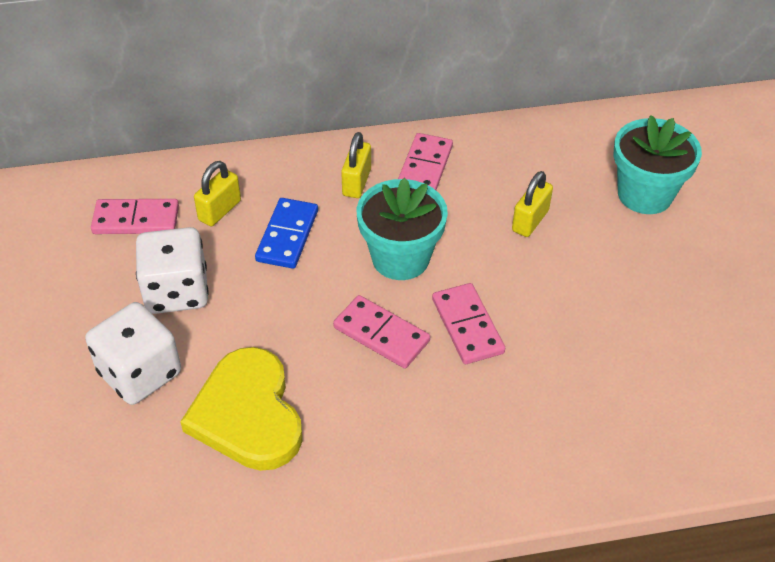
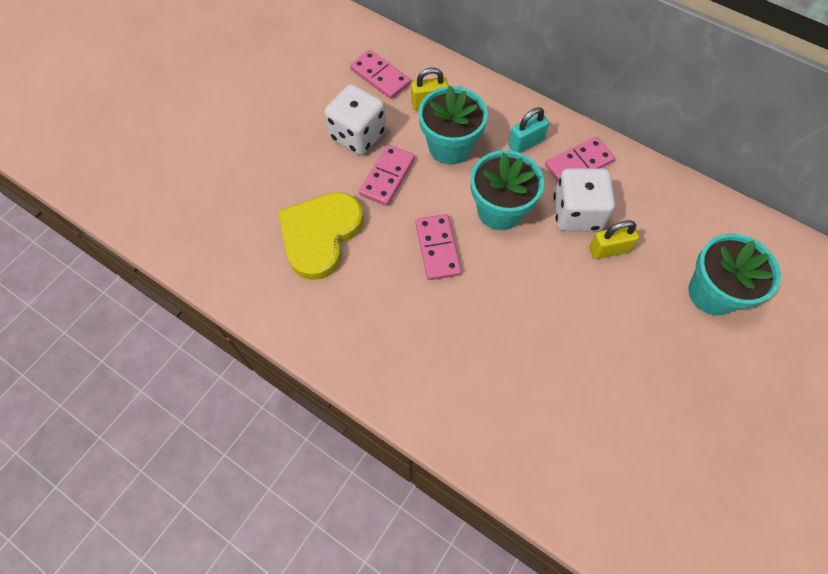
camera: 45 degrees right, 15 degrees up
white dice [85,302,181,405] -> white dice moved to [553,168,615,231]
blue domino [255,198,318,269] -> turquoise flower pot [418,86,488,165]
yellow padlock [341,132,371,198] -> turquoise padlock [508,107,549,153]
pink domino [432,283,505,364] -> pink domino moved to [359,145,415,206]

